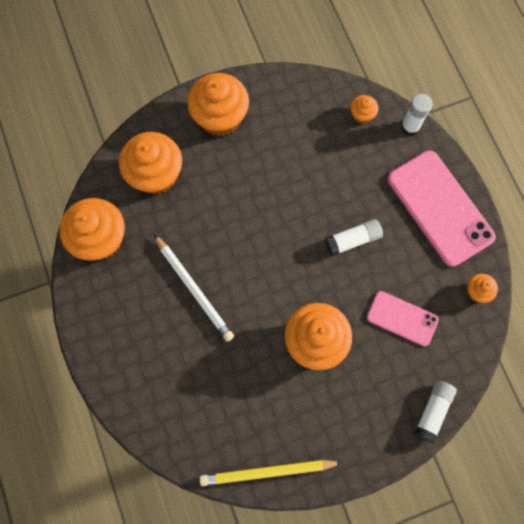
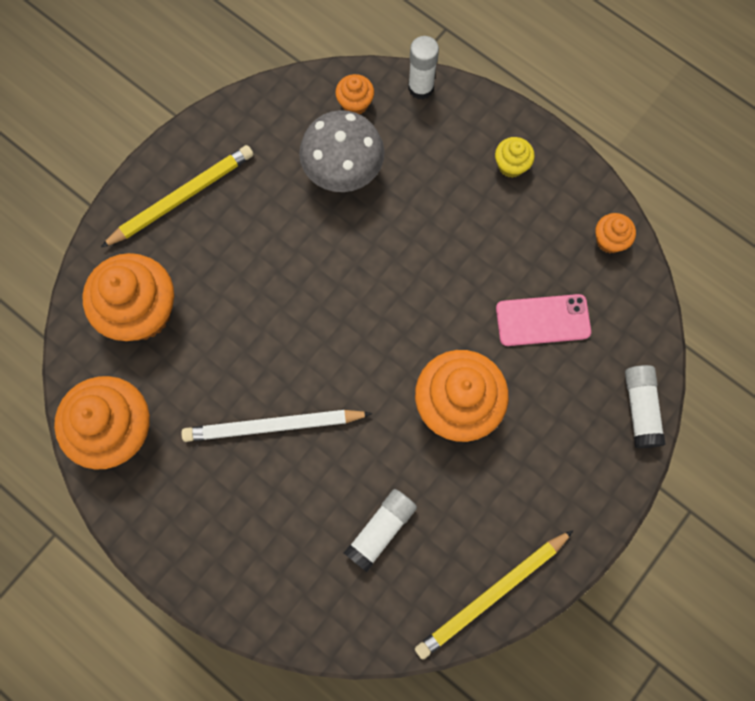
camera: 30 degrees left, 0 degrees up
white pencil [154,234,234,342] -> white pencil turned 150 degrees clockwise [181,410,372,442]
orange cupcake [187,73,249,136] -> yellow pencil [101,145,253,247]
white glue stick [325,219,383,256] -> white glue stick moved to [344,489,417,572]
pink phone [388,150,496,267] -> yellow cupcake [495,137,535,178]
none -> grey mushroom [299,110,384,192]

